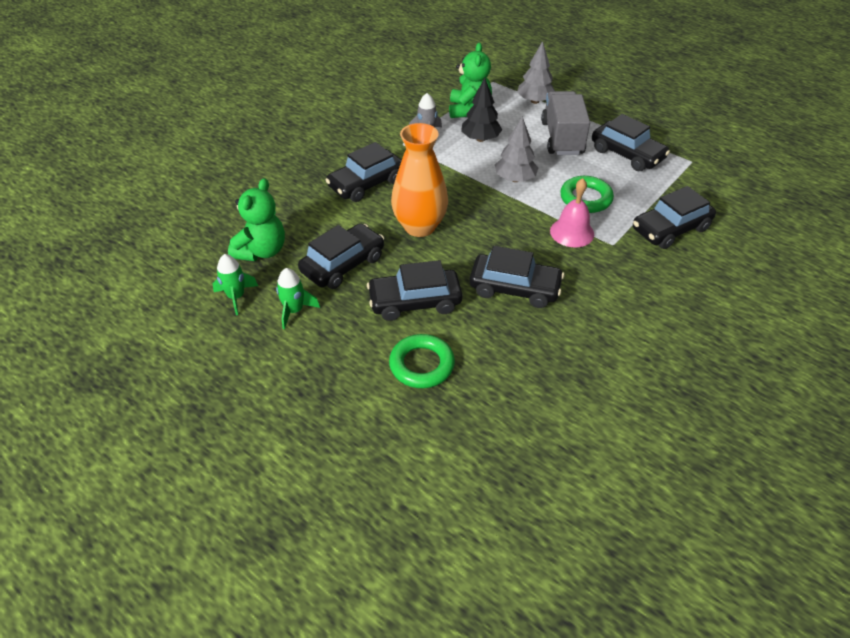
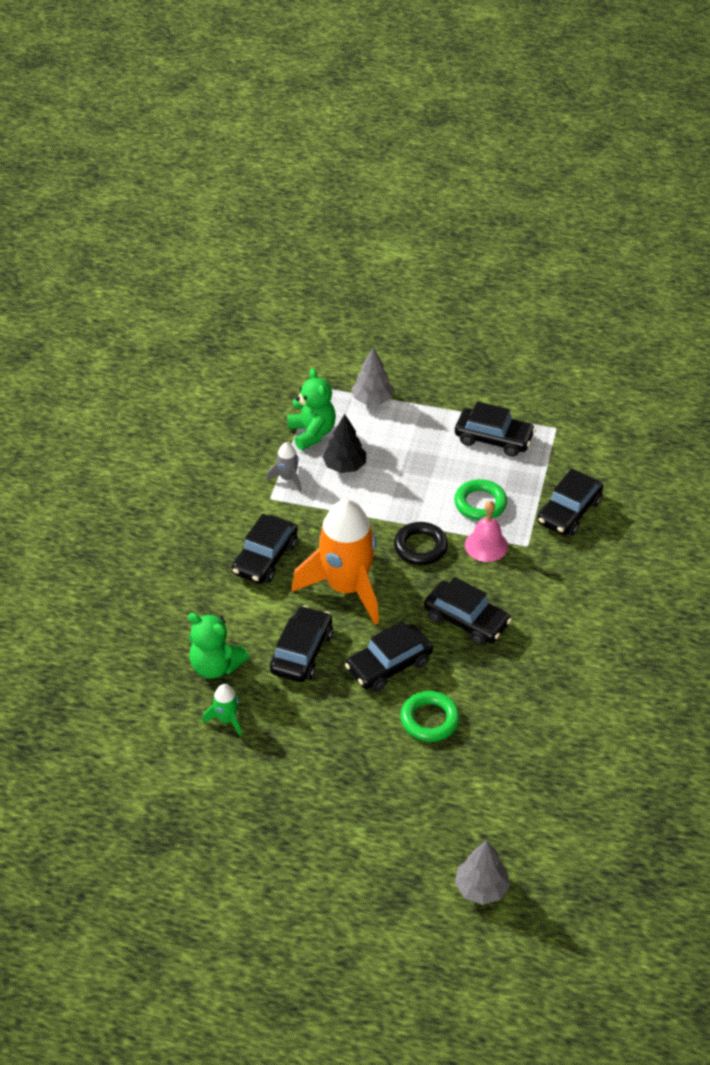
camera: 25 degrees left, 0 degrees up
green teddy bear [228,178,285,261] -> green teddy bear turned 120 degrees clockwise [188,613,249,679]
green rocket [276,268,320,329] -> none
orange vase [391,123,448,237] -> orange rocket [292,499,379,625]
black car [469,246,564,308] -> black car turned 45 degrees clockwise [424,577,512,646]
grey tree [495,117,538,182] -> grey tree moved to [455,840,510,905]
grey truck [541,91,590,155] -> none
none -> black ring [394,522,448,565]

